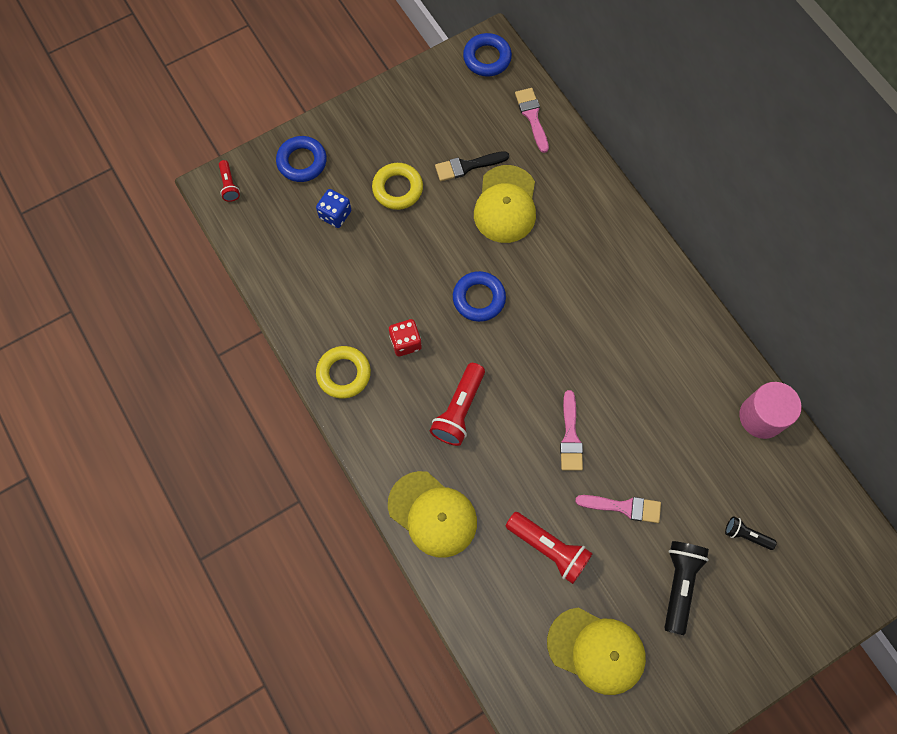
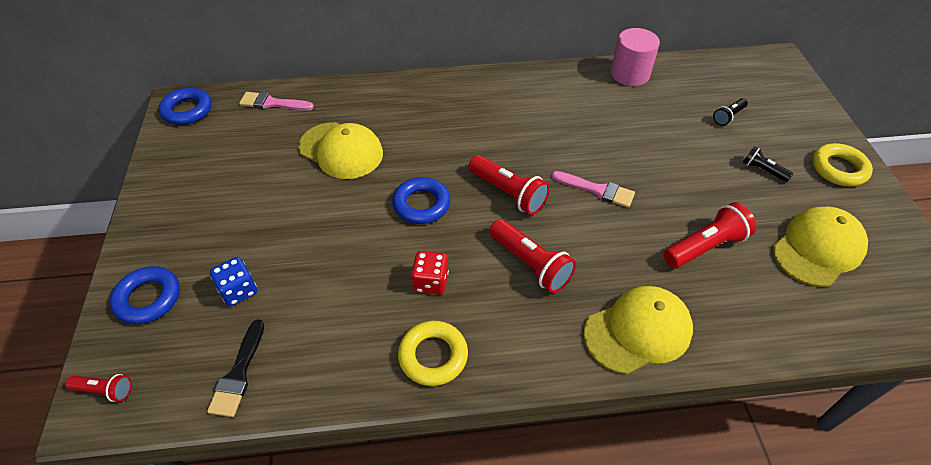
camera: 65 degrees left, 20 degrees down
yellow ring [372,163,423,210] -> yellow ring moved to [812,143,873,187]
black brush [435,151,509,181] -> black brush moved to [207,319,264,417]
pink brush [575,495,661,523] -> none
black flashlight [664,541,709,635] -> black flashlight [743,146,793,182], size x0.56
none -> red flashlight [469,155,550,215]

